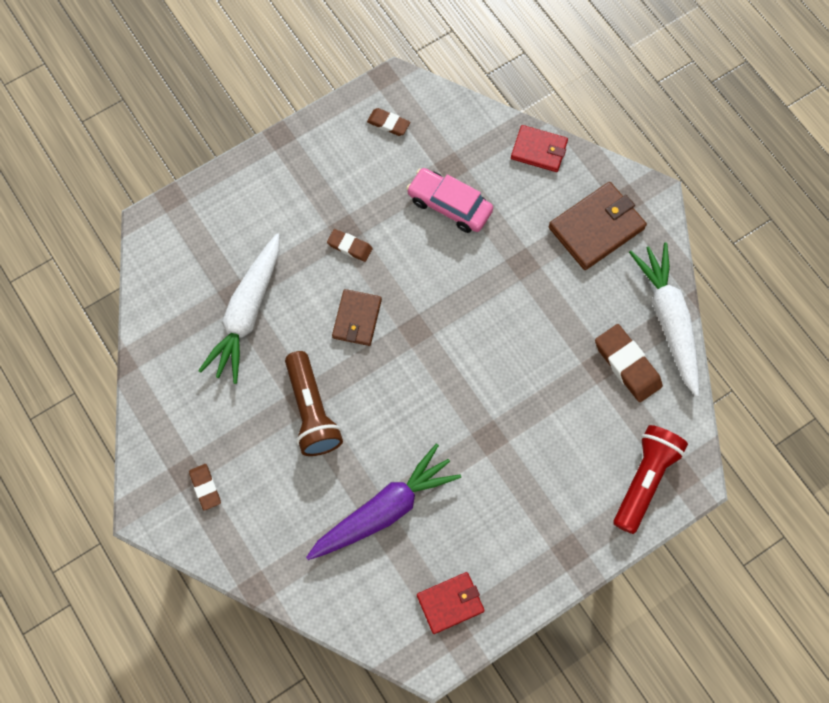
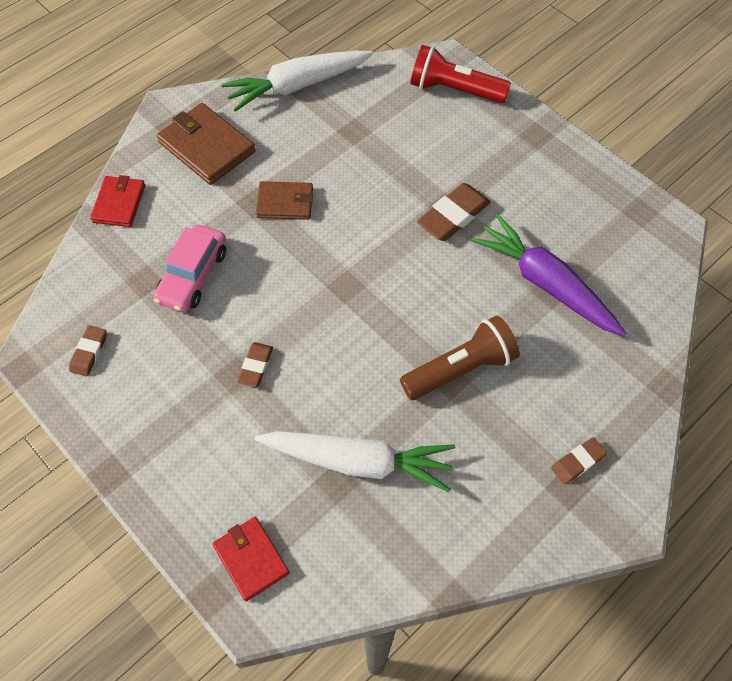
camera: 100 degrees left, 10 degrees down
brown wallet [332,289,382,346] -> brown wallet moved to [256,181,313,220]
red wallet [417,572,485,634] -> red wallet moved to [212,517,289,601]
brown eraser [595,324,663,402] -> brown eraser moved to [417,183,490,241]

